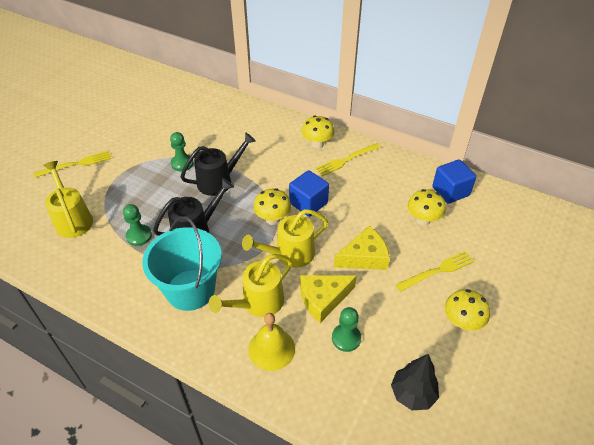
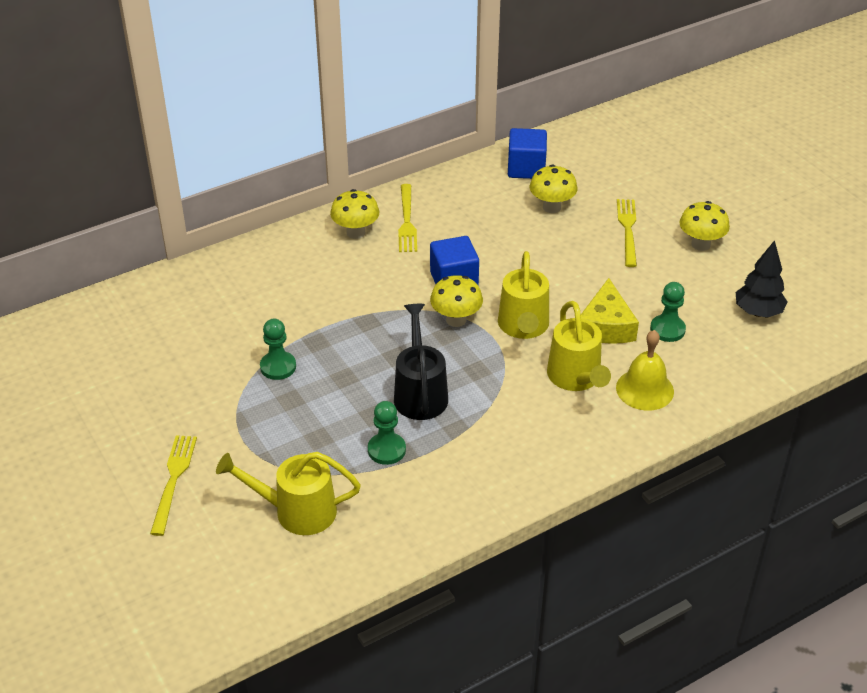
camera: 60 degrees left, 5 degrees down
turquoise bucket [142,216,222,311] -> none
black watering can [181,132,256,196] -> none
yellow cheese [334,226,390,270] -> none

